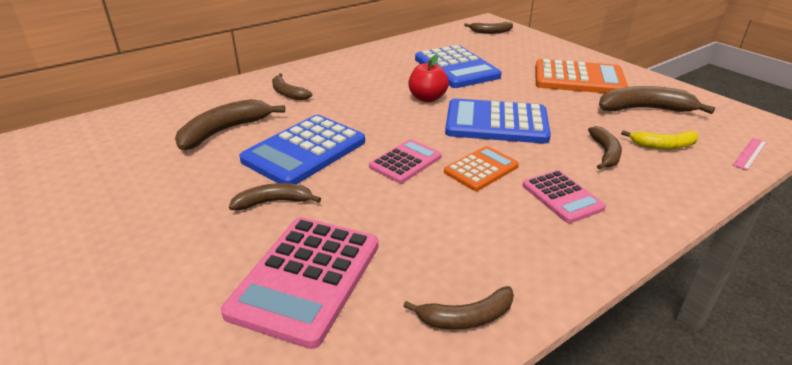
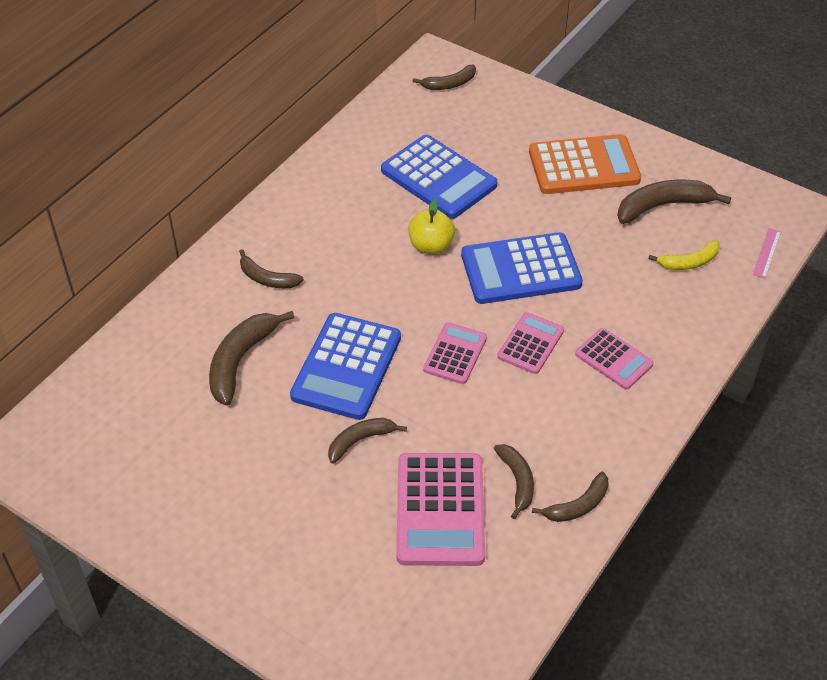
camera: 20 degrees left, 15 degrees up
red apple [409,55,449,102] -> yellow apple [409,198,455,254]
orange calculator [444,146,519,191] -> pink calculator [497,312,564,374]
brown banana [588,126,622,170] -> brown banana moved to [494,444,534,519]

